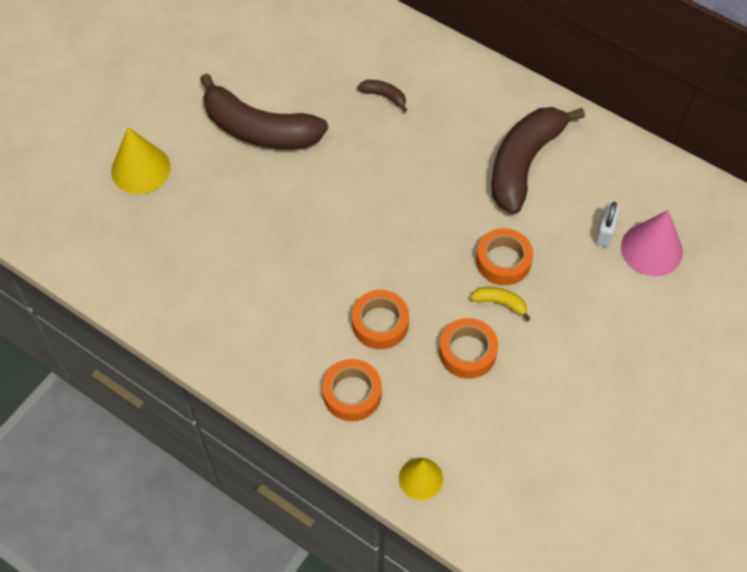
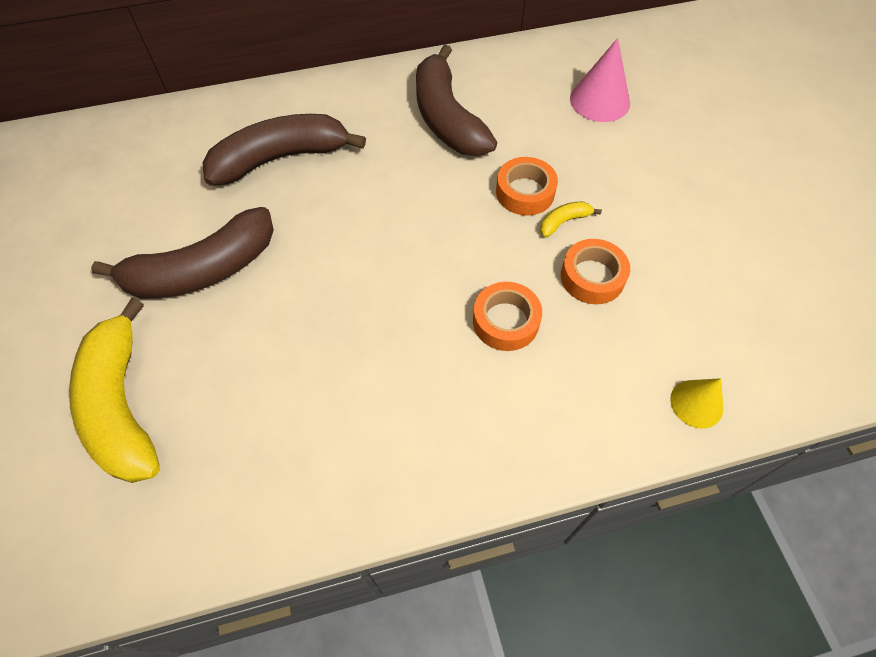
camera: 50 degrees left, 0 degrees up
yellow cone [111,127,171,194] -> yellow banana [69,298,160,483]
orange tape [322,359,382,421] -> none
brown banana [357,80,407,112] -> brown banana [203,114,366,186], size x2.47
white padlock [595,202,620,247] -> none

